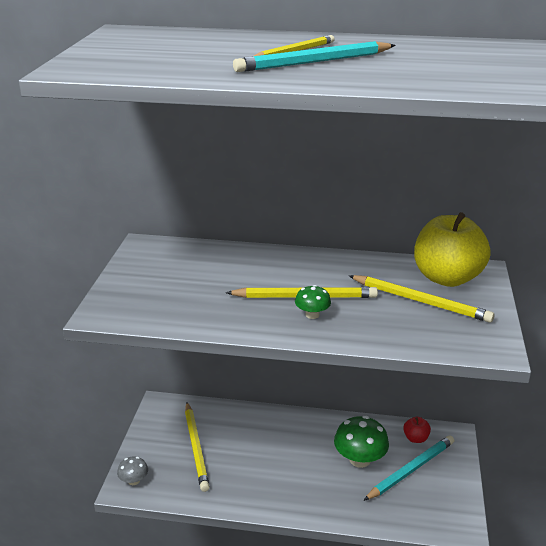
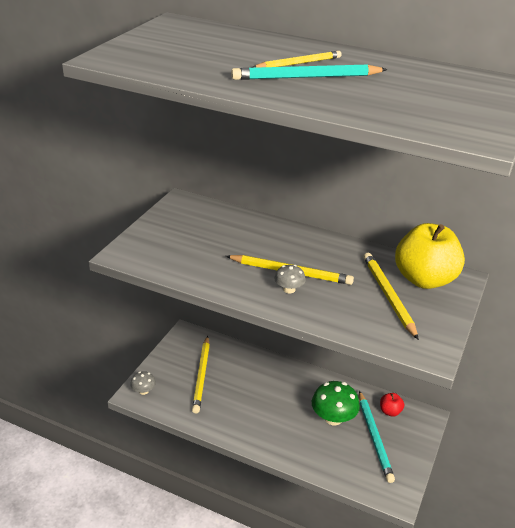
camera: 15 degrees right, 5 degrees up
green mushroom [295,285,331,319] -> grey mushroom [274,265,306,293]
yellow pencil [349,275,495,323] -> yellow pencil turned 150 degrees counterclockwise [363,253,419,340]
turquoise pencil [363,435,454,501] -> turquoise pencil turned 105 degrees clockwise [359,391,395,483]

